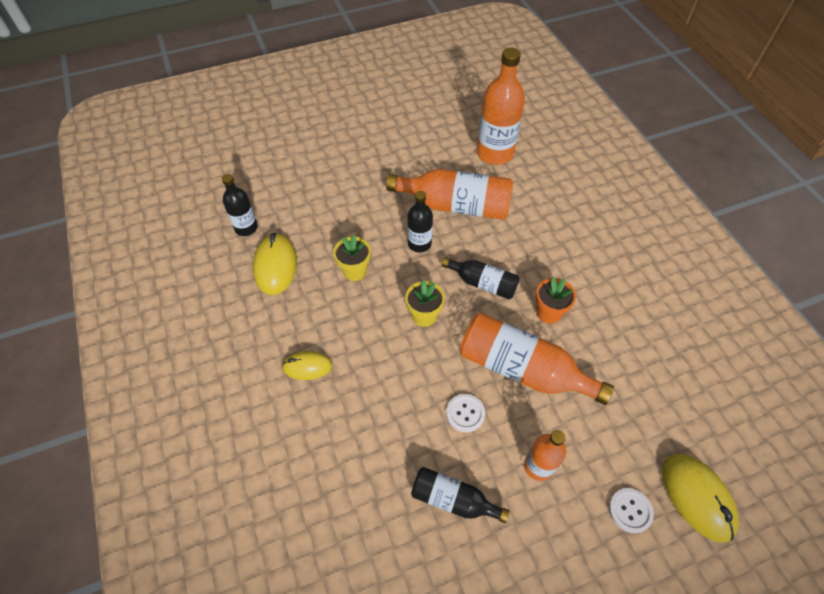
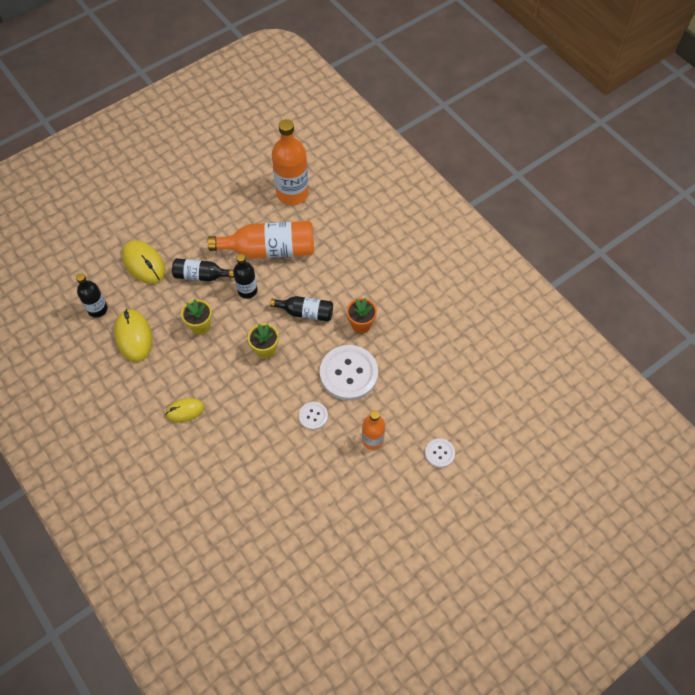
camera: 15 degrees left, 5 degrees up
black bottle [411,467,510,523] -> black bottle moved to [172,258,234,281]
orange bottle [460,313,614,405] -> white button [320,345,378,401]
yellow mouse [662,454,739,543] -> yellow mouse moved to [122,240,165,284]

